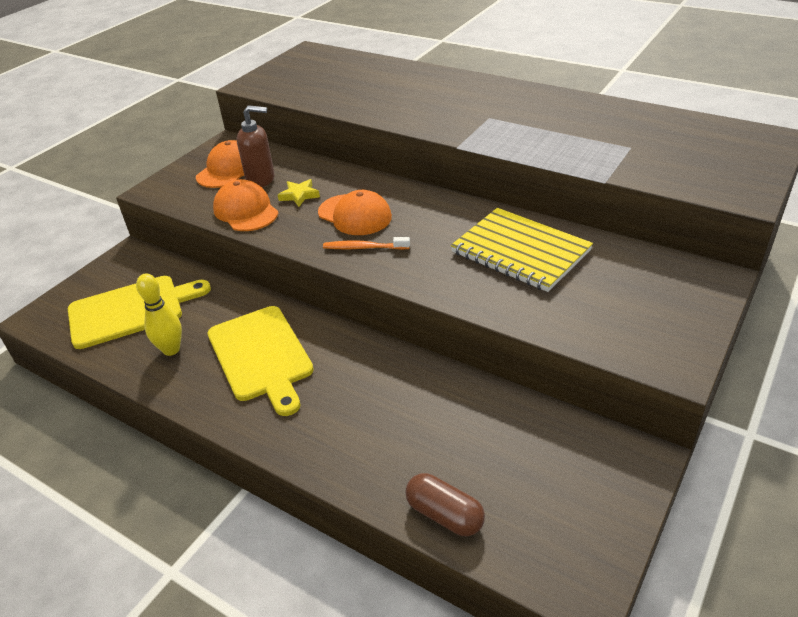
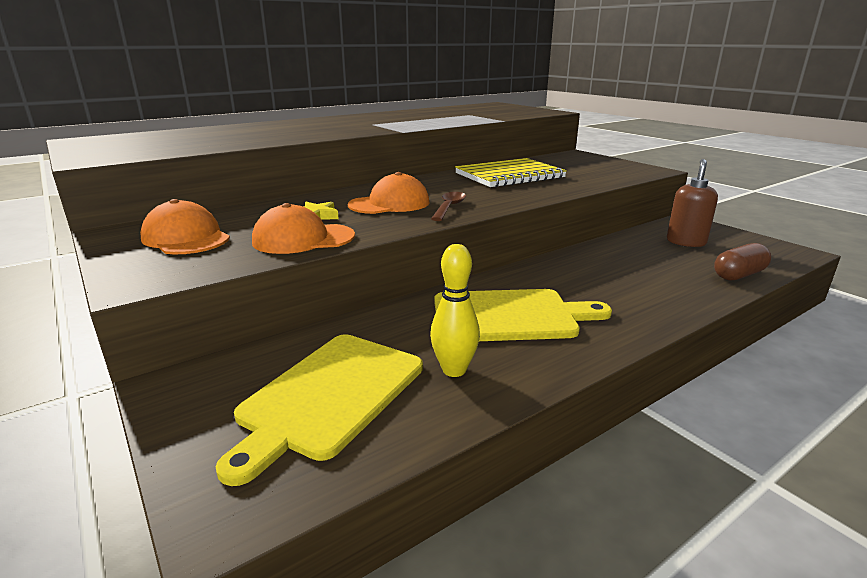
camera: 70 degrees left, 15 degrees down
yellow cutting board [68,276,211,349] -> yellow cutting board turned 150 degrees counterclockwise [216,334,423,486]
brown soap dispenser [237,105,275,187] -> brown soap dispenser moved to [667,159,718,247]
orange toothbrush [323,237,410,250] -> brown spoon [431,192,466,221]

